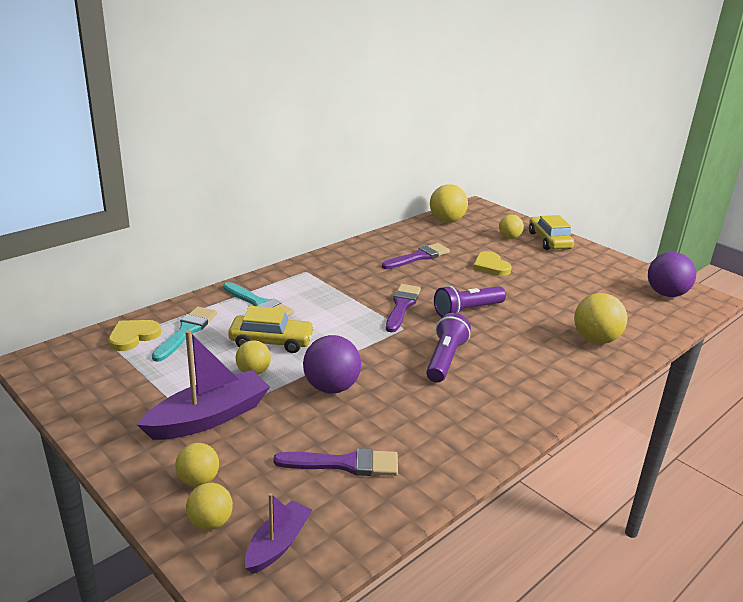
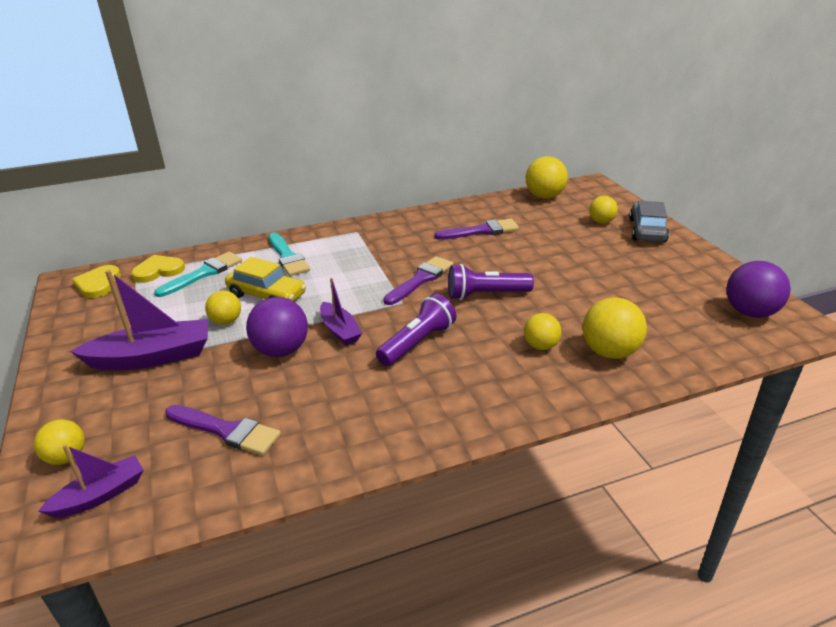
camera: 25 degrees right, 5 degrees up
yellow ball [175,443,219,486] -> yellow ball moved to [524,313,561,350]
yellow heart [473,251,512,276] -> yellow heart moved to [72,265,121,298]
yellow car [529,215,574,250] -> grey car [629,201,669,243]
none -> purple boat [320,278,362,345]

